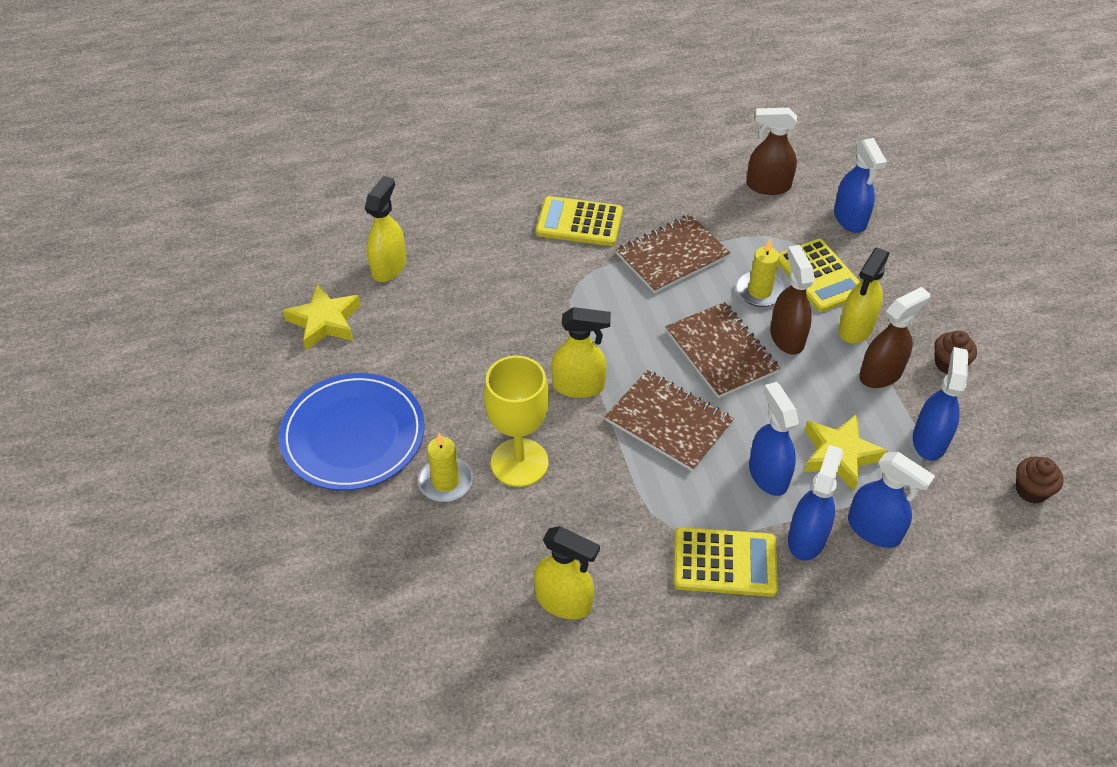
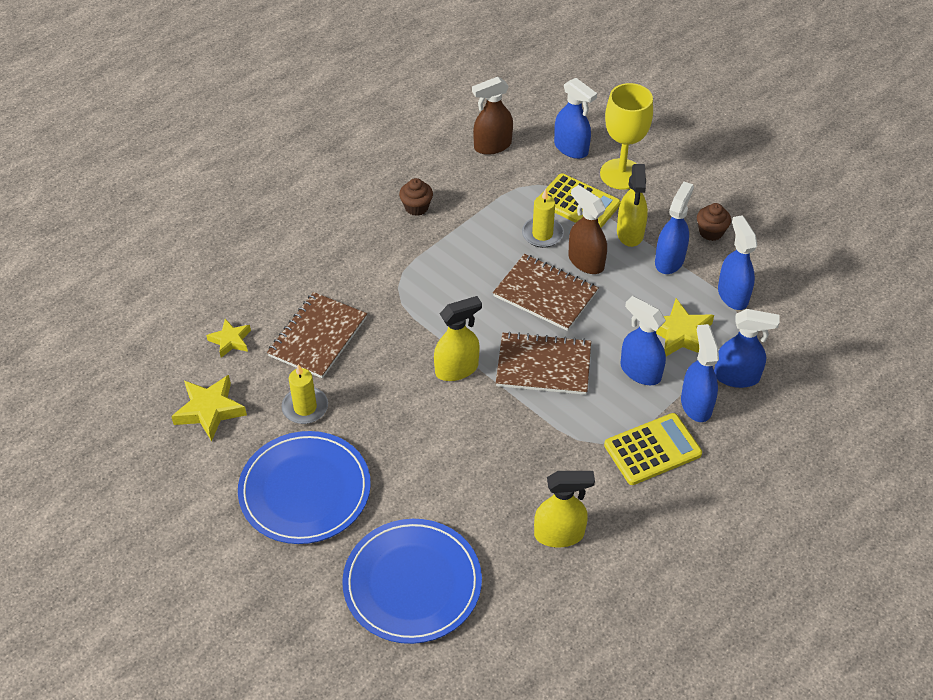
camera: 30 degrees left, 0 degrees up
yellow spray bottle [365,176,406,282] -> yellow star [206,319,251,358]
yellow candle [418,433,473,502] -> yellow candle moved to [281,364,328,424]
yellow goblet [484,356,549,487] -> yellow goblet moved to [600,83,653,190]
yellow calculator [536,196,623,246] -> none
brown notebook [616,214,730,294] -> brown notebook moved to [267,292,367,378]
brown spray bottle [859,287,931,388] -> blue spray bottle [655,182,694,274]
brown cupcake [1016,457,1064,504] -> brown cupcake moved to [399,178,433,216]
none -> blue plate [342,519,482,644]

